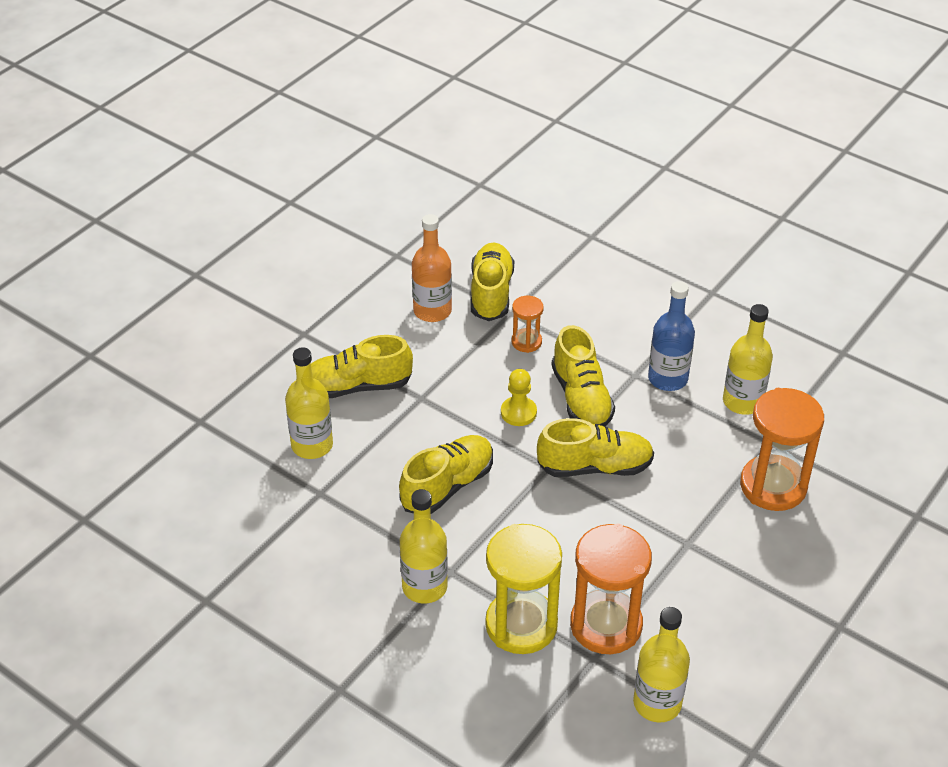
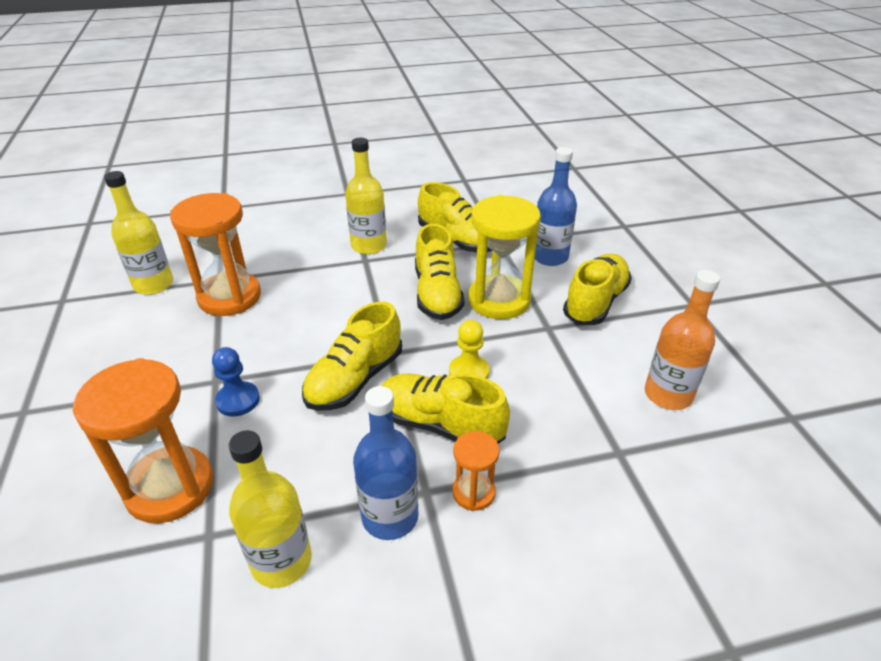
camera: 130 degrees right, 5 degrees down
yellow bottle [285,347,333,459] -> blue bottle [535,147,577,266]
yellow shoe [471,243,514,321] -> yellow shoe moved to [418,182,492,252]
yellow hourglass [485,524,562,654] -> yellow hourglass moved to [469,195,541,319]
orange hourglass [511,296,544,353] -> orange hourglass moved to [452,431,500,511]
none -> blue pawn [212,347,260,417]

